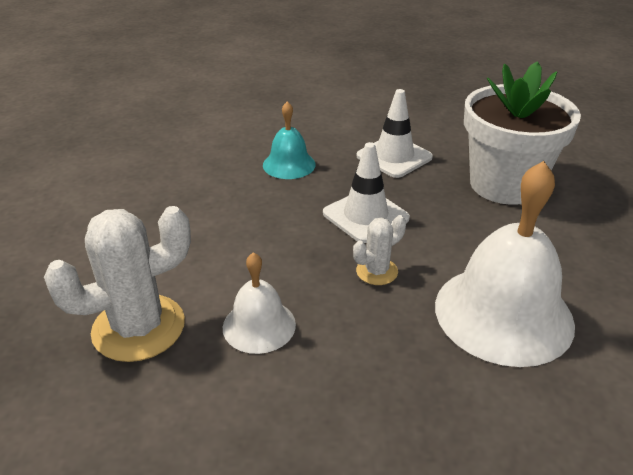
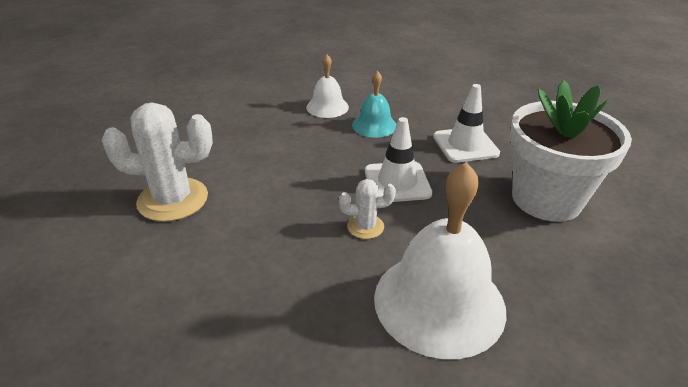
camera: 30 degrees right, 0 degrees up
white bell [223,252,296,354] -> white bell moved to [306,55,349,118]

